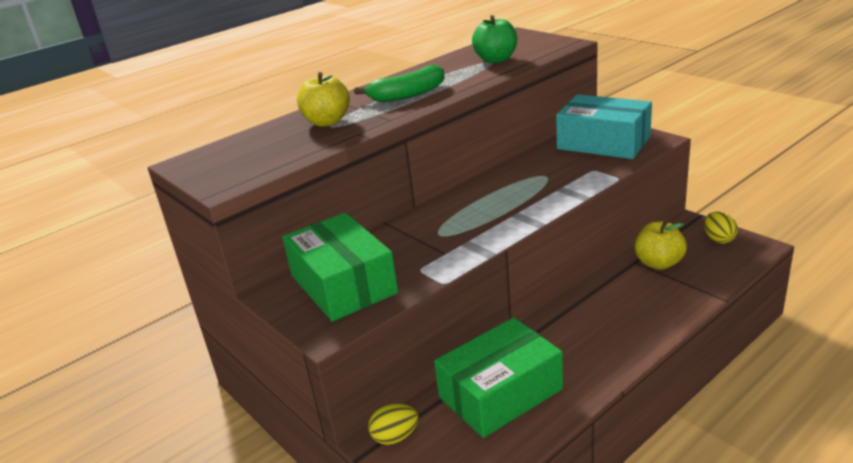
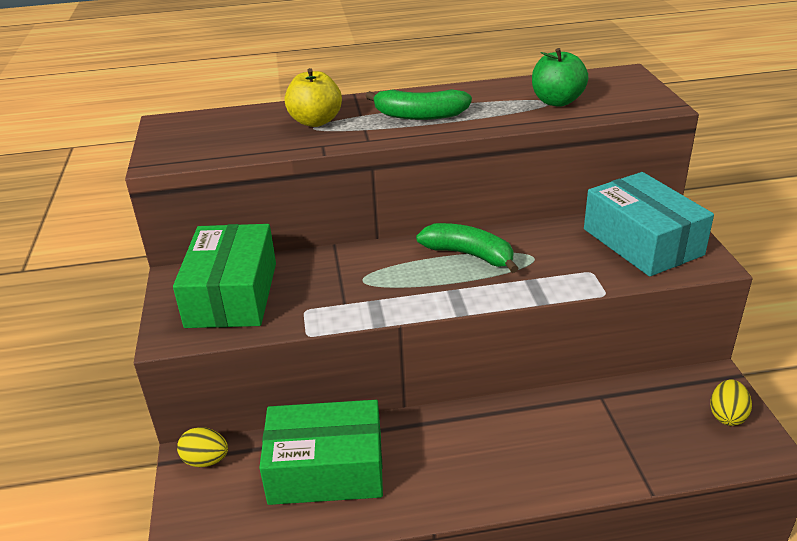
camera: 30 degrees right, 5 degrees up
yellow apple [635,221,687,270] -> none
none -> green banana [416,223,519,273]

